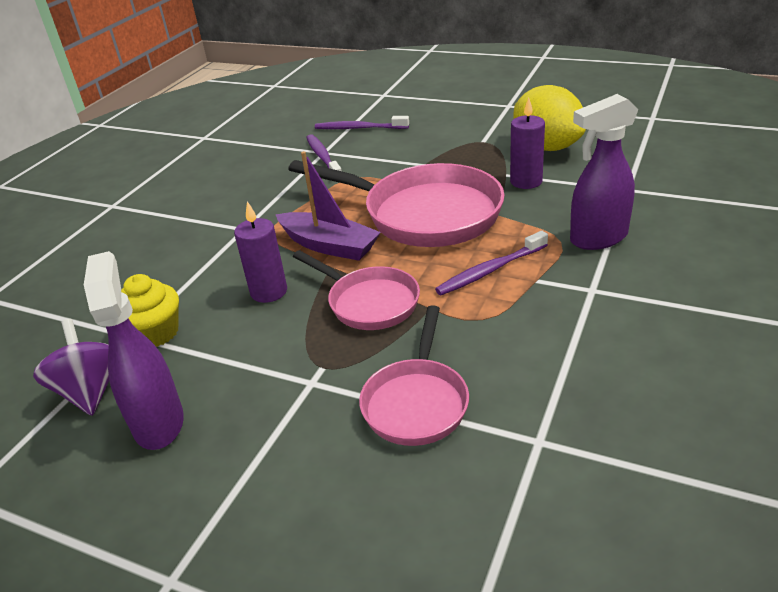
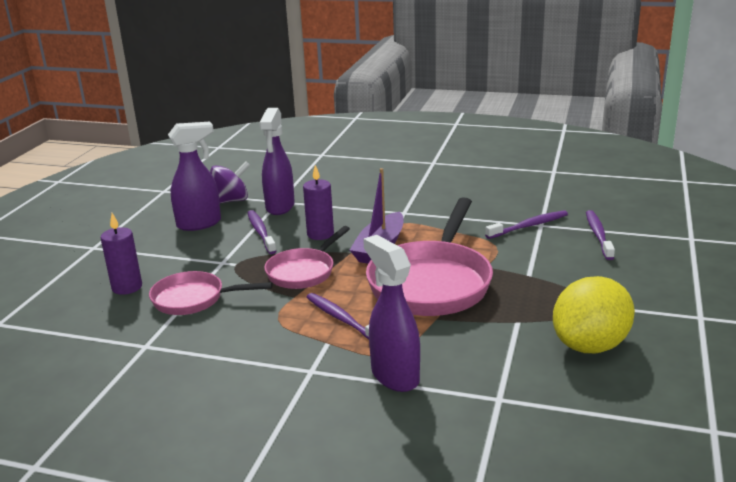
camera: 80 degrees right, 10 degrees down
yellow cupcake [121,274,179,347] -> purple spray bottle [259,108,295,215]
purple candle [510,97,545,189] -> purple candle moved to [101,213,142,295]
none -> purple toothbrush [248,210,277,254]

